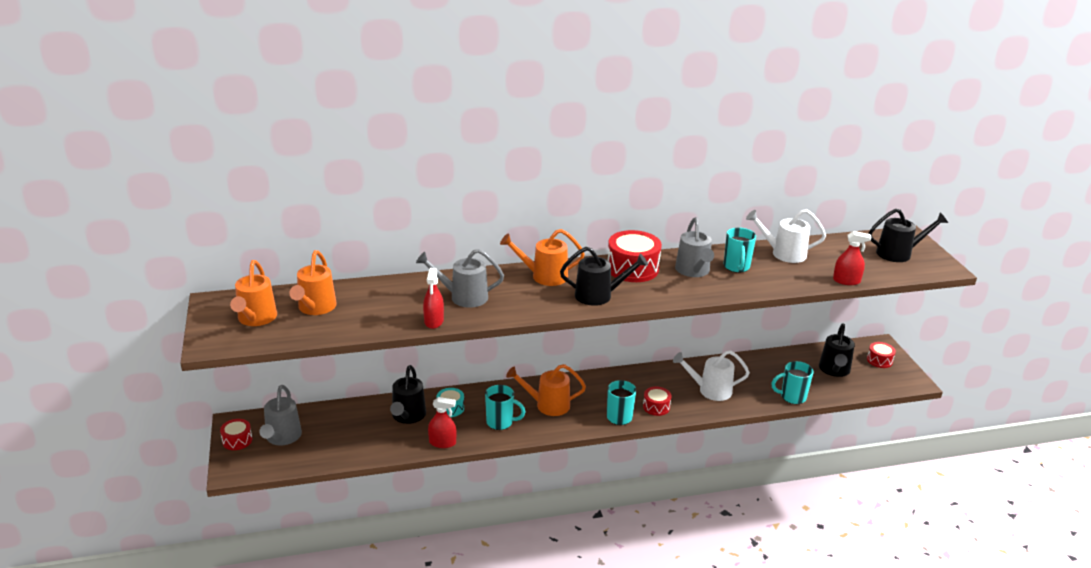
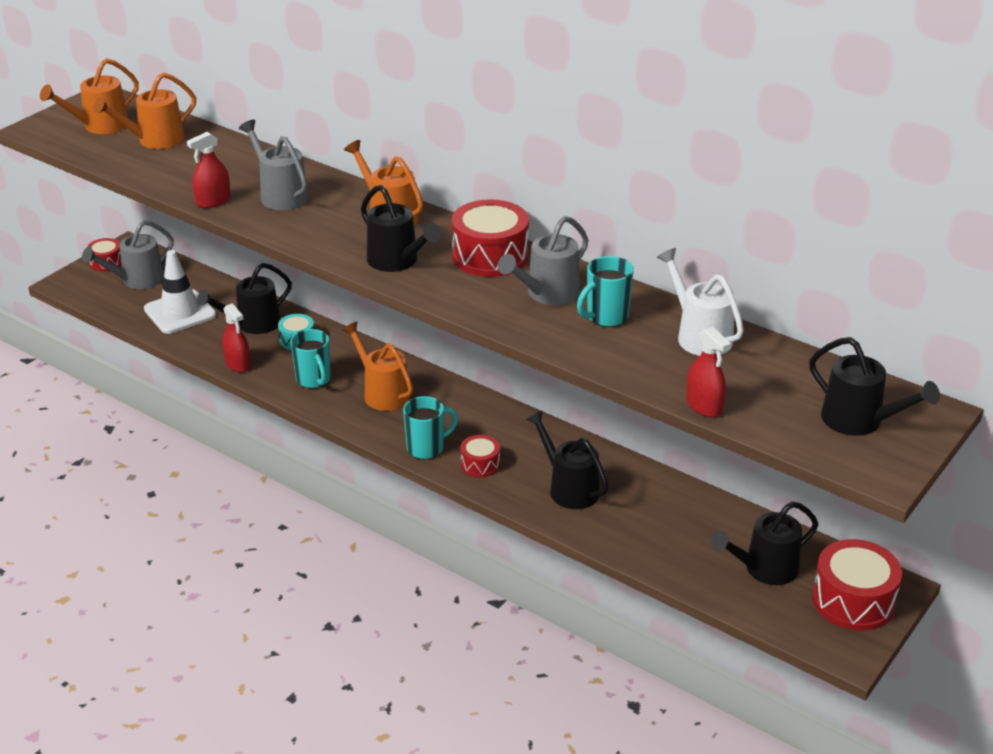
camera: 50 degrees right, 5 degrees up
white watering can [673,350,750,401] -> black watering can [526,411,609,509]
turquoise mug [771,361,814,404] -> none
red drum [867,342,896,368] -> red drum [812,539,902,630], size x1.84
none -> white traffic cone [144,250,216,334]

